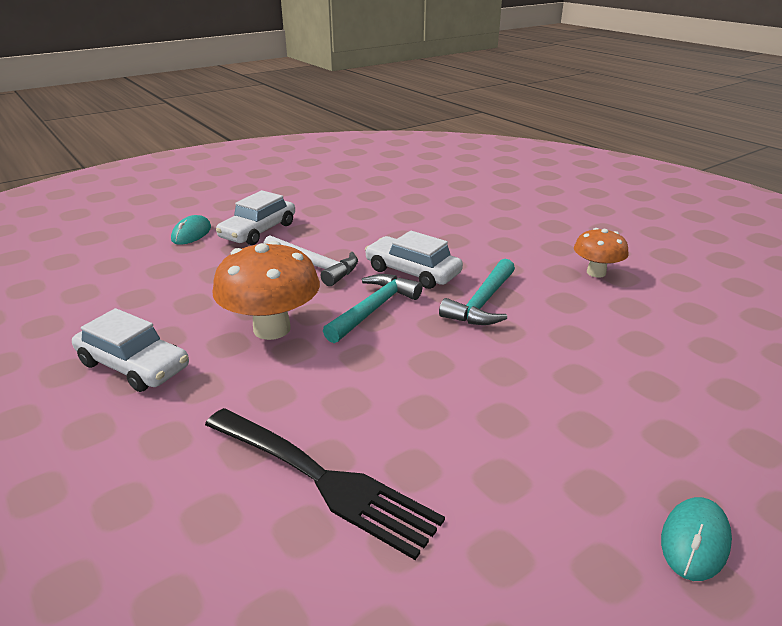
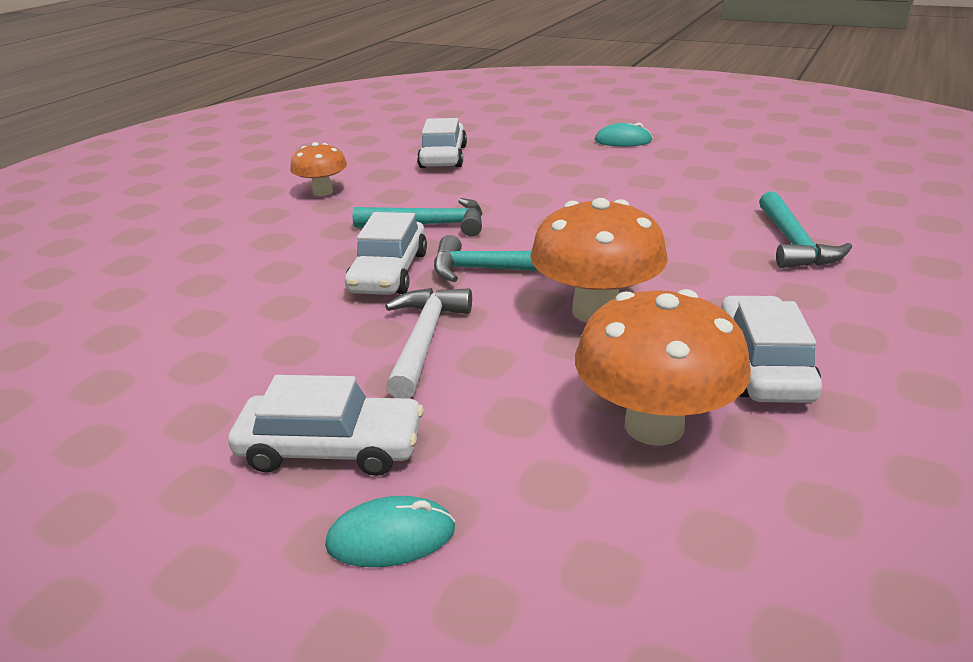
camera: 115 degrees left, 0 degrees up
black fork [205,408,445,560] -> none
none -> white car [417,118,467,168]
none -> orange mushroom [575,289,751,446]
none -> turquoise hammer [759,192,852,268]

